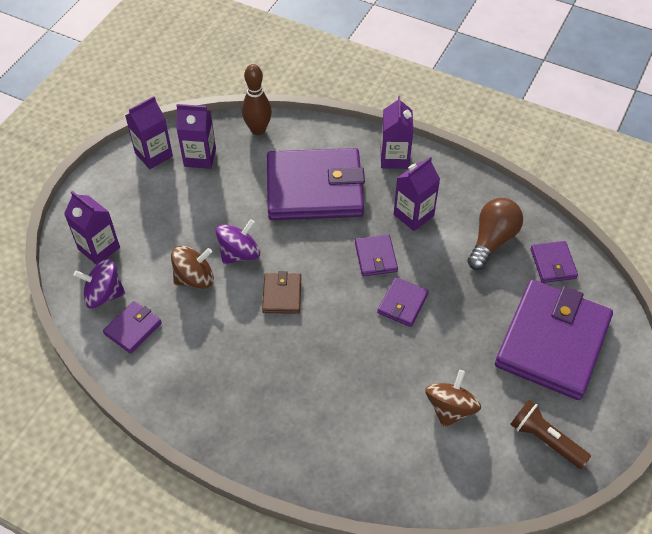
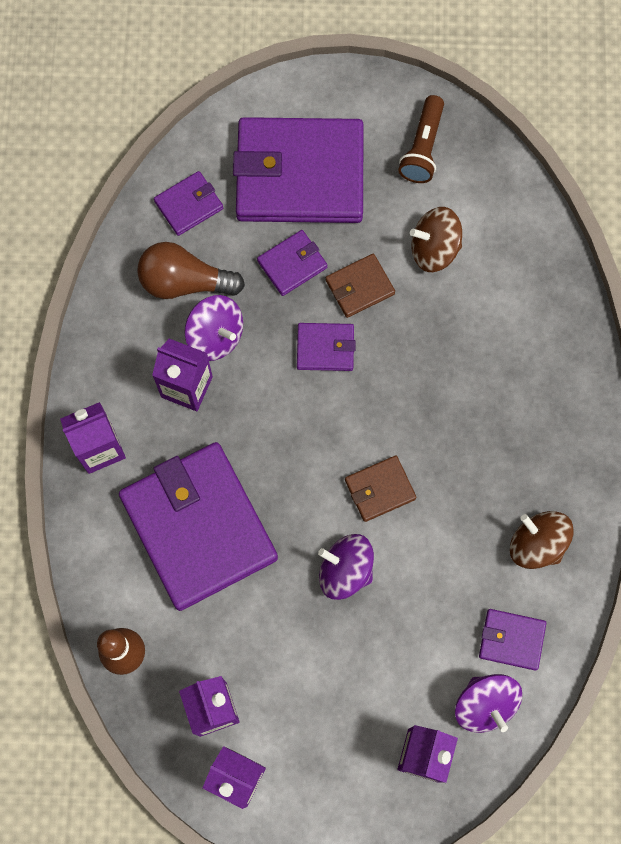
camera: 115 degrees left, 20 degrees up
brown spinning top [171,246,214,289] -> brown spinning top moved to [510,511,573,569]
purple wallet [355,234,398,276] -> purple wallet moved to [257,230,328,296]
none -> purple spinning top [184,295,243,361]
none -> brown wallet [326,254,395,318]

